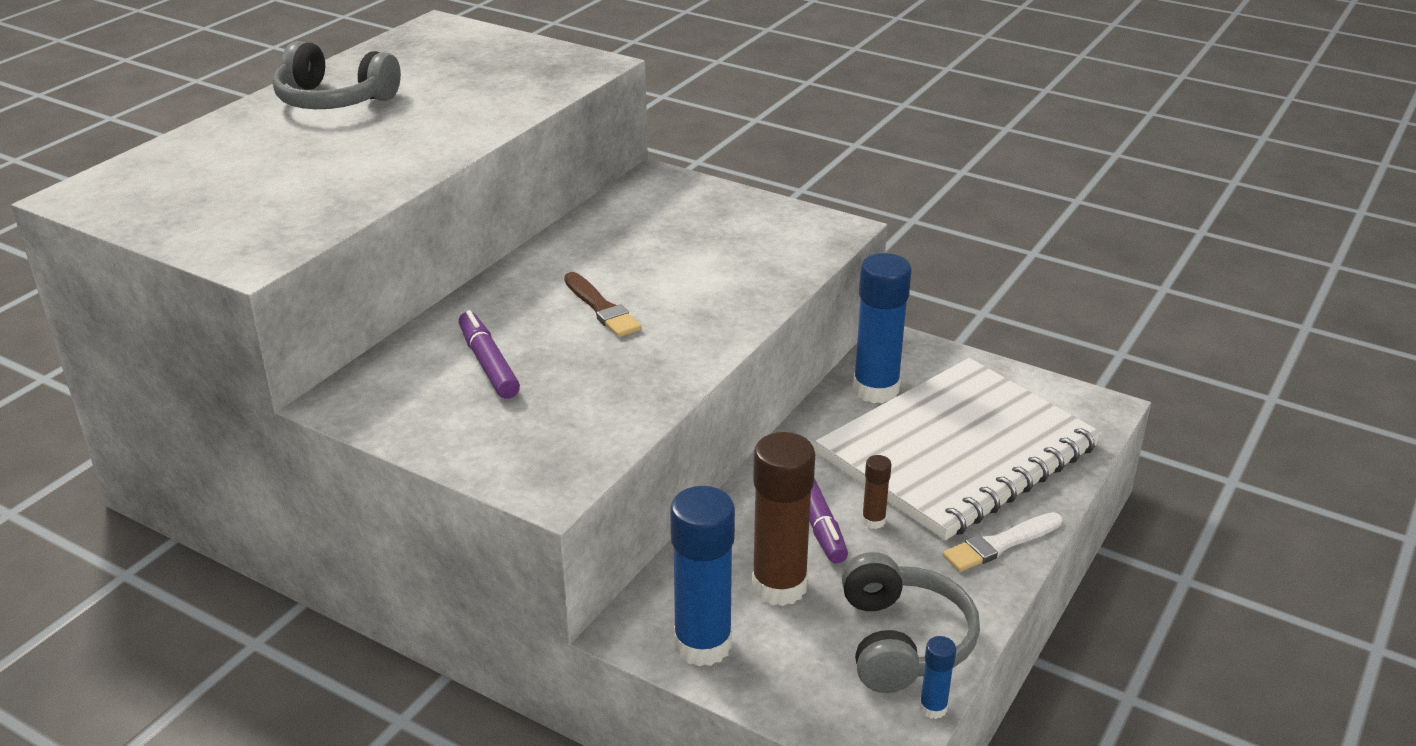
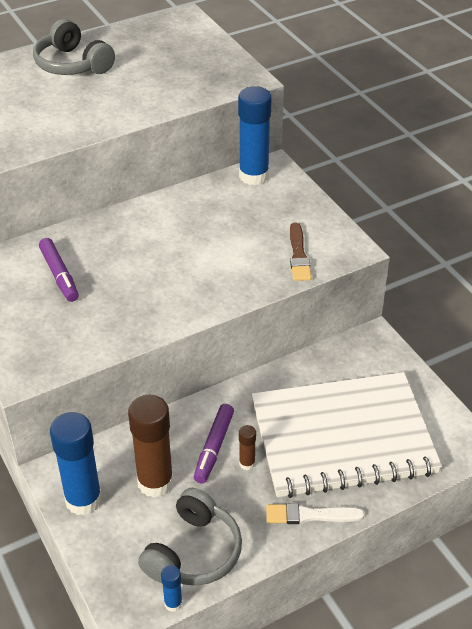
camera: 30 degrees right, 10 degrees up
purple marker [459,310,520,399] -> purple marker turned 150 degrees clockwise [39,238,79,302]
brown brush [564,272,641,337] -> brown brush moved to [290,222,311,281]
blue glue stick [853,253,911,403] -> blue glue stick moved to [238,86,272,185]

